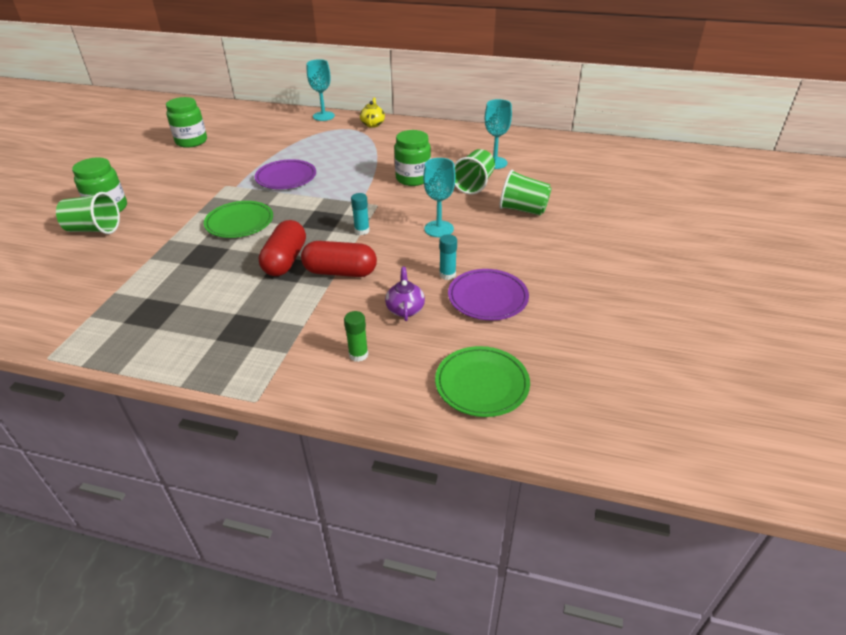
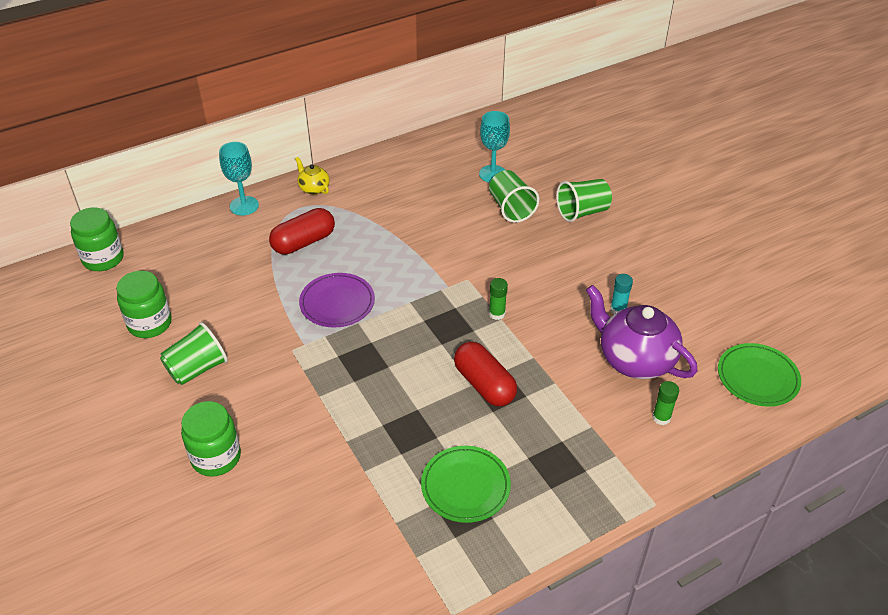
camera: 45 degrees left, 5 degrees up
green cup [56,192,120,234] -> green cup moved to [160,322,228,385]
green plate [204,201,273,238] -> green plate moved to [421,446,511,523]
red capsule [301,241,377,277] -> red capsule moved to [269,208,335,255]
turquoise glue stick [351,193,370,235] -> green glue stick [489,278,508,320]
purple teapot [385,267,425,321] -> purple teapot [586,285,698,379], size x2.08
green jar [394,130,431,186] -> green jar moved to [70,207,124,271]
turquoise goblet [423,158,456,237] -> none
purple plate [448,269,529,320] -> none

